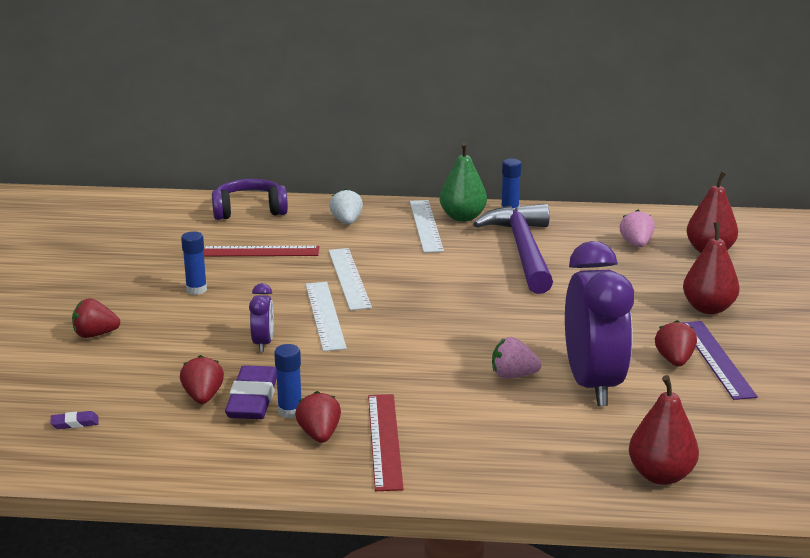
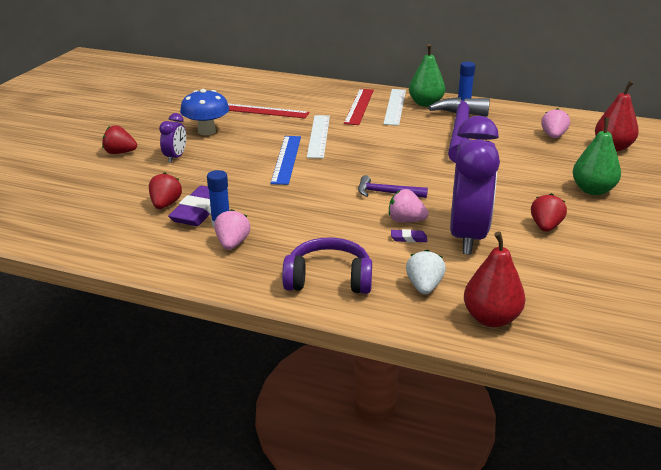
camera: 15 degrees right, 5 degrees up
purple eraser [50,411,99,429] -> purple eraser moved to [391,229,428,243]
blue glue stick [181,231,207,295] -> blue mushroom [180,89,229,135]
purple headphones [212,179,288,220] -> purple headphones moved to [282,237,372,294]
purple clock [249,283,274,352] -> purple clock moved to [159,113,186,163]
red strawberry [295,391,341,443] -> pink strawberry [214,209,251,250]
white ruler [306,282,347,352] -> blue ruler [270,136,301,185]
white strawberry [329,188,363,225] -> white strawberry moved to [406,250,446,295]
red ruler [368,394,404,491] -> red ruler moved to [344,89,374,125]
purple ruler [681,321,758,400] -> none
red pear [683,222,740,314] -> green pear [573,117,621,195]
none -> purple hammer [358,175,428,198]

